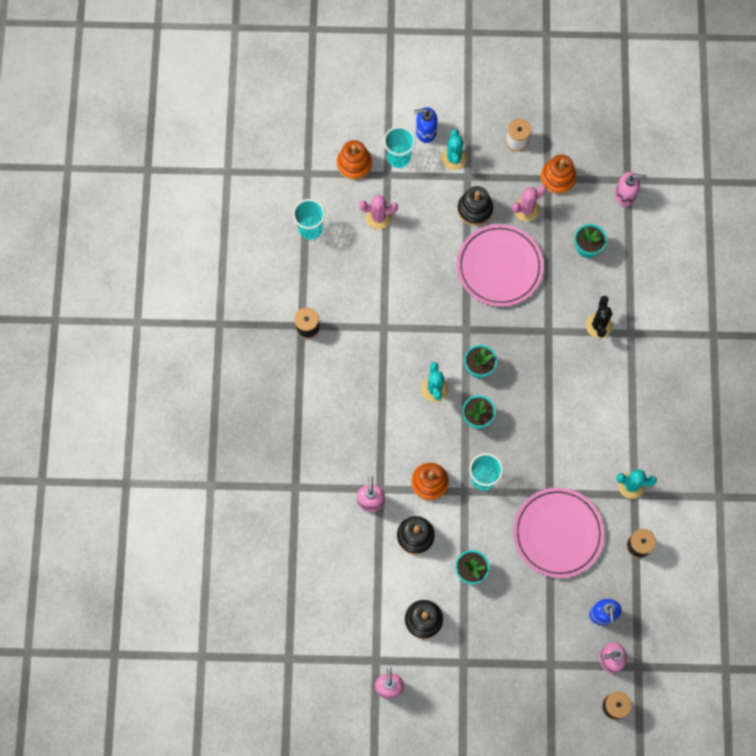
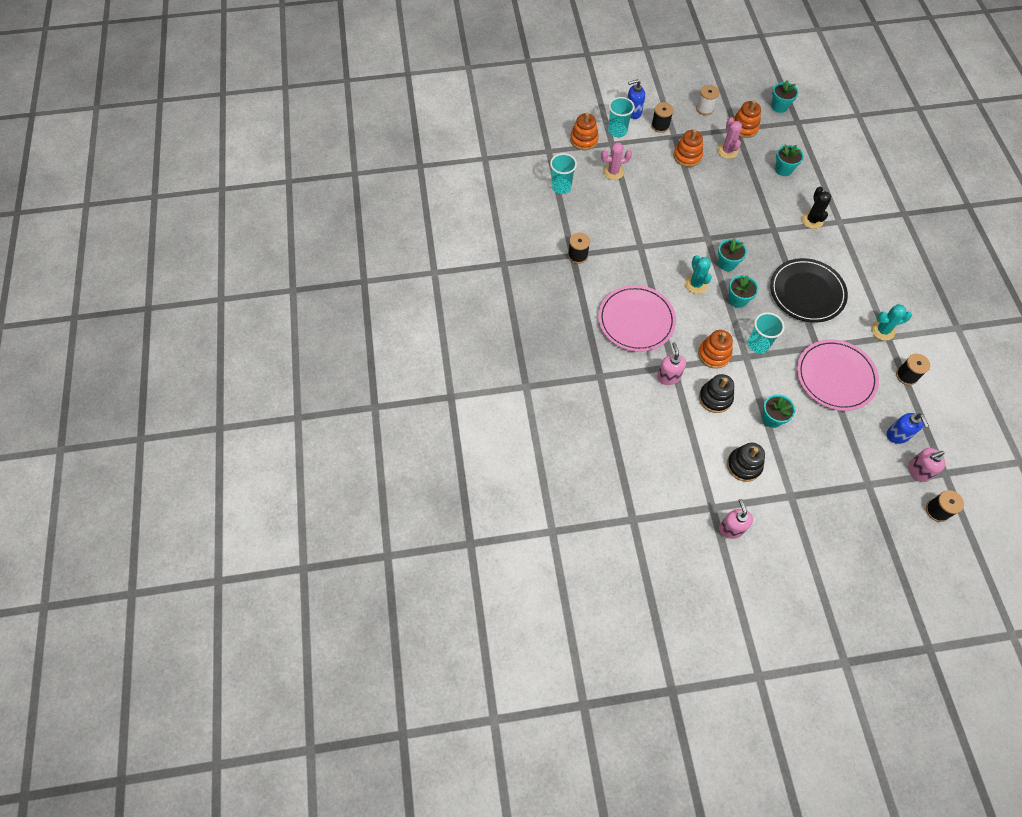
camera: 10 degrees left, 10 degrees down
turquoise cactus [441,129,467,170] -> black spool [651,102,674,133]
black stacking toy [457,186,493,226] -> orange stacking toy [673,129,703,167]
pink plate [457,224,544,307] -> pink plate moved to [598,285,676,352]
pink cactus [512,185,547,221] -> pink cactus turned 60 degrees counterclockwise [717,117,742,159]
pink soap dispenser [615,172,647,207] -> none
none -> black plate [770,258,848,323]
none -> turquoise flower pot [771,80,798,113]

